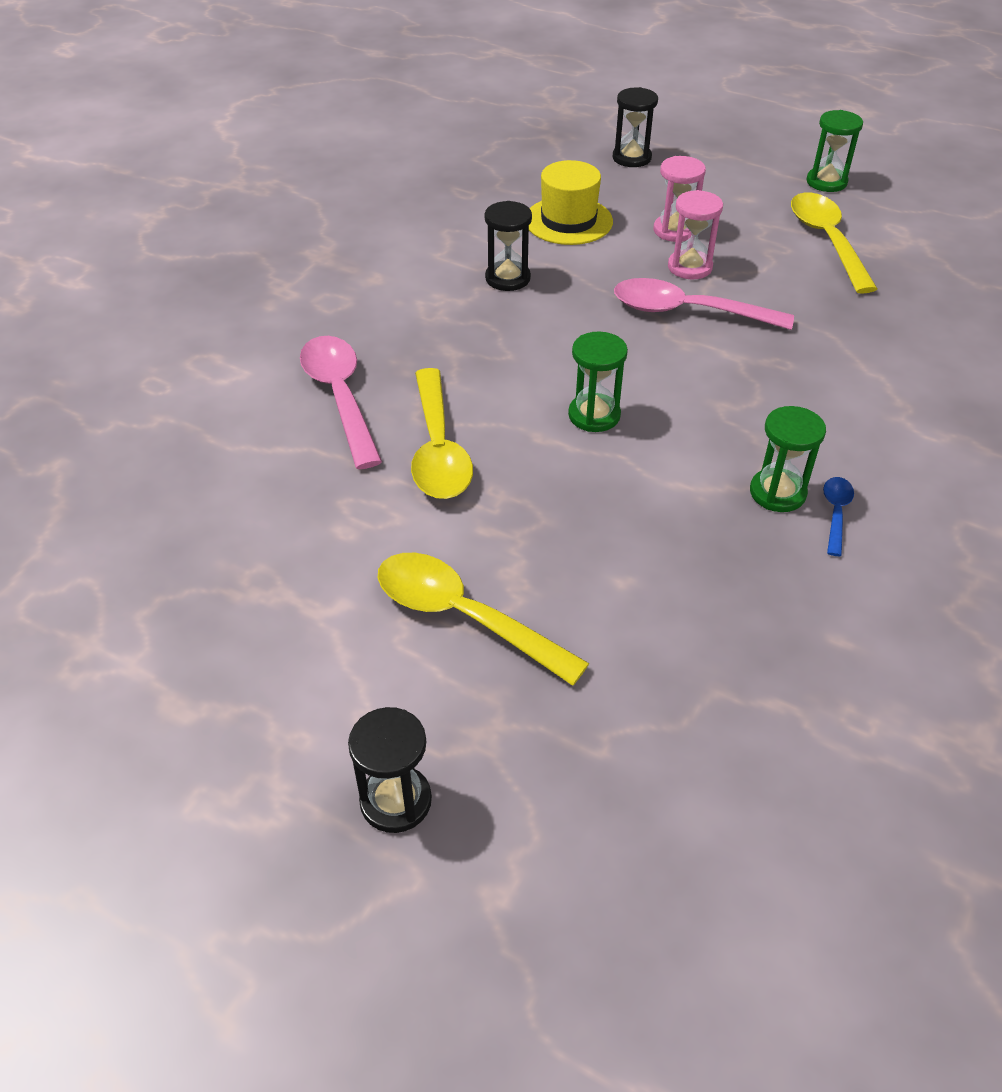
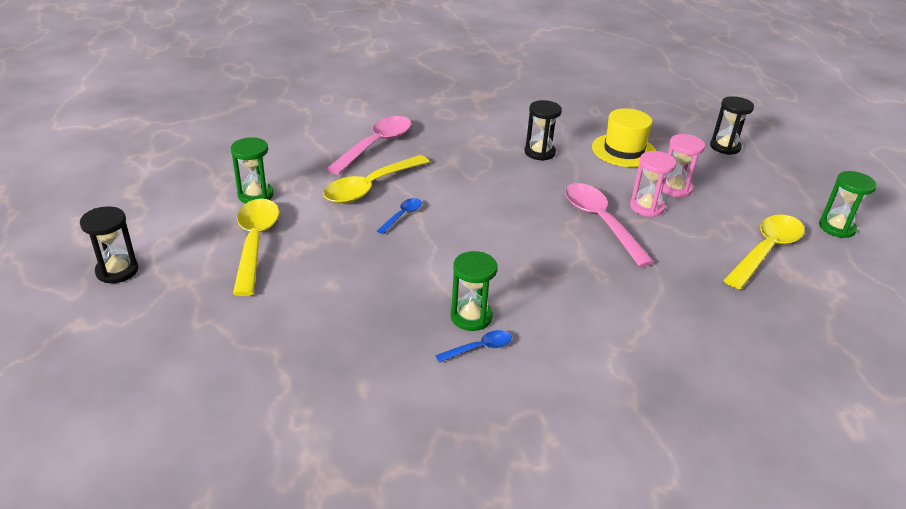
camera: 50 degrees right, 10 degrees down
green hourglass [568,331,628,432] -> green hourglass moved to [231,137,273,204]
none -> blue spoon [377,198,422,234]

